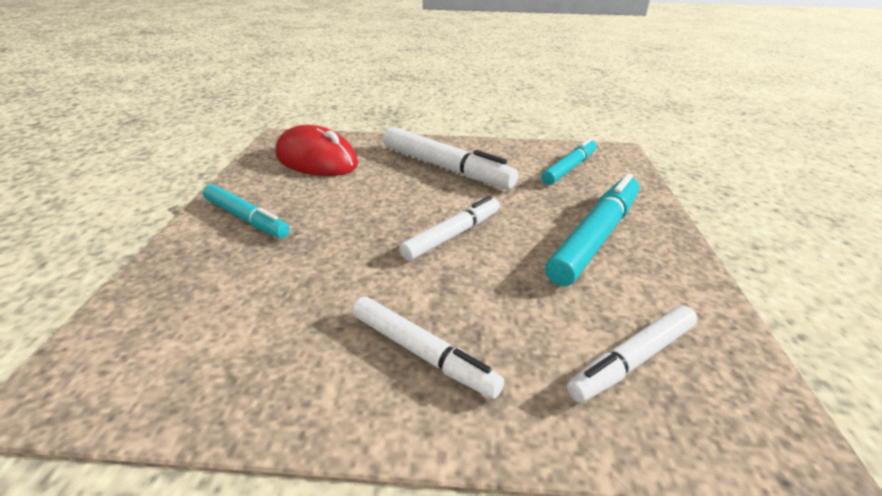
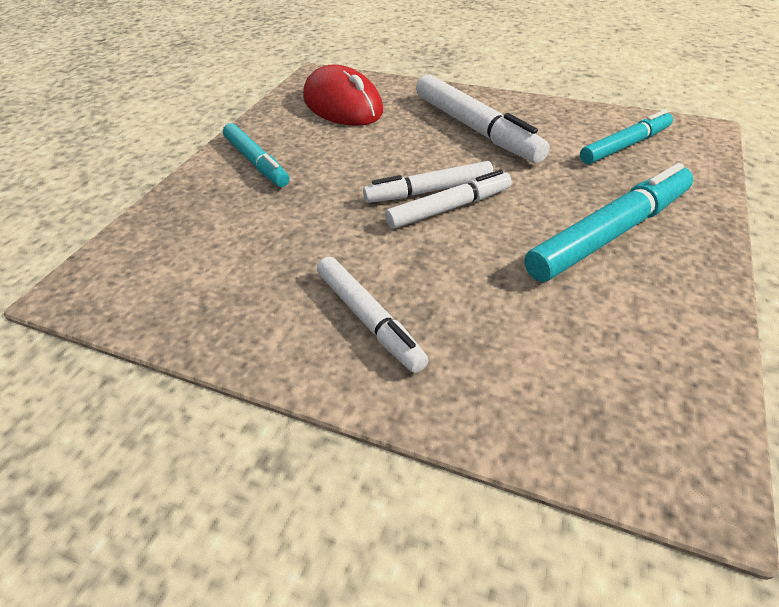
camera: 20 degrees right, 10 degrees up
white marker [567,306,697,403] -> white marker moved to [363,161,493,203]

